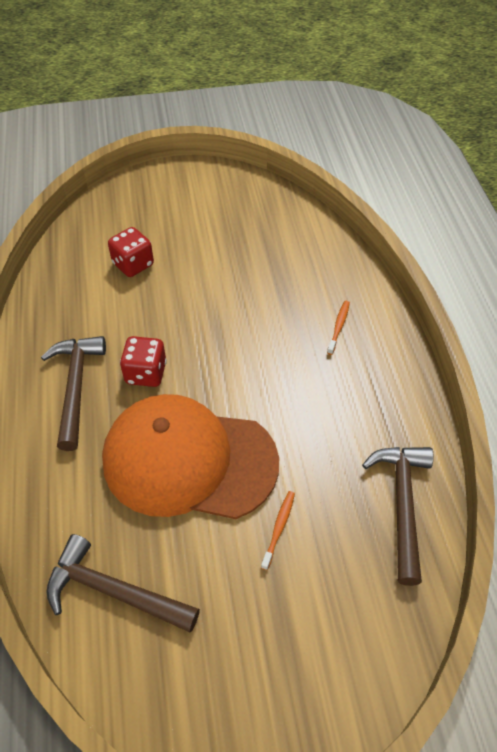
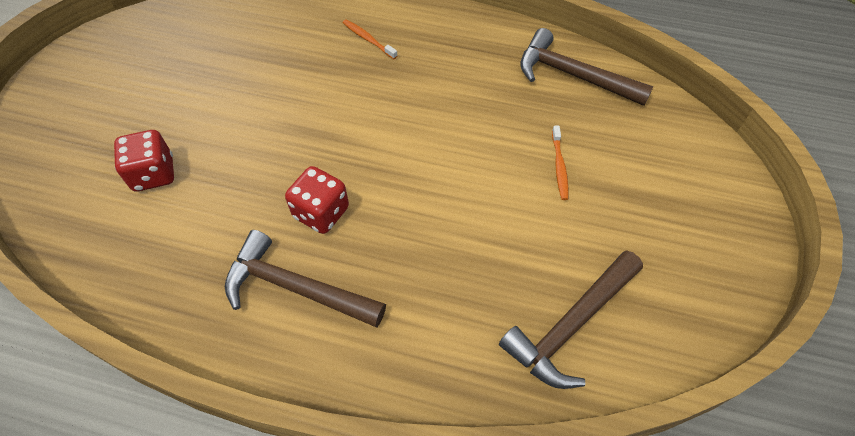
camera: 65 degrees left, 5 degrees up
orange cap [102,394,279,519] -> none
orange toothbrush [261,491,295,570] -> orange toothbrush turned 135 degrees counterclockwise [552,126,568,200]

